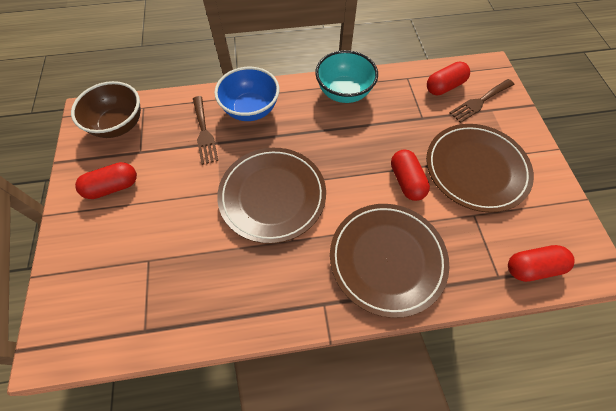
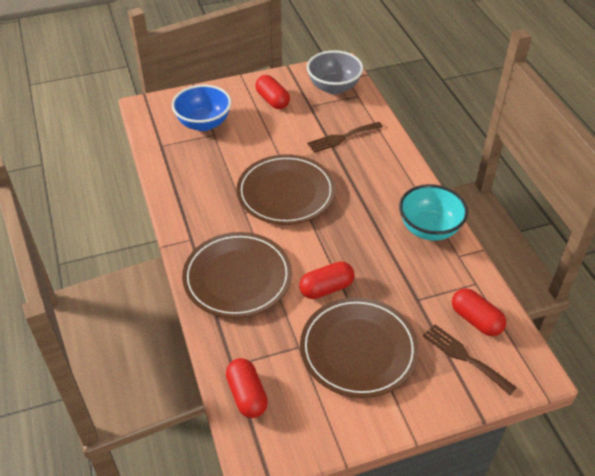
camera: 80 degrees right, 15 degrees down
brown bowl [71,81,141,138] -> grey bowl [307,50,363,94]
blue bowl [214,67,279,121] -> blue bowl moved to [172,85,232,131]

